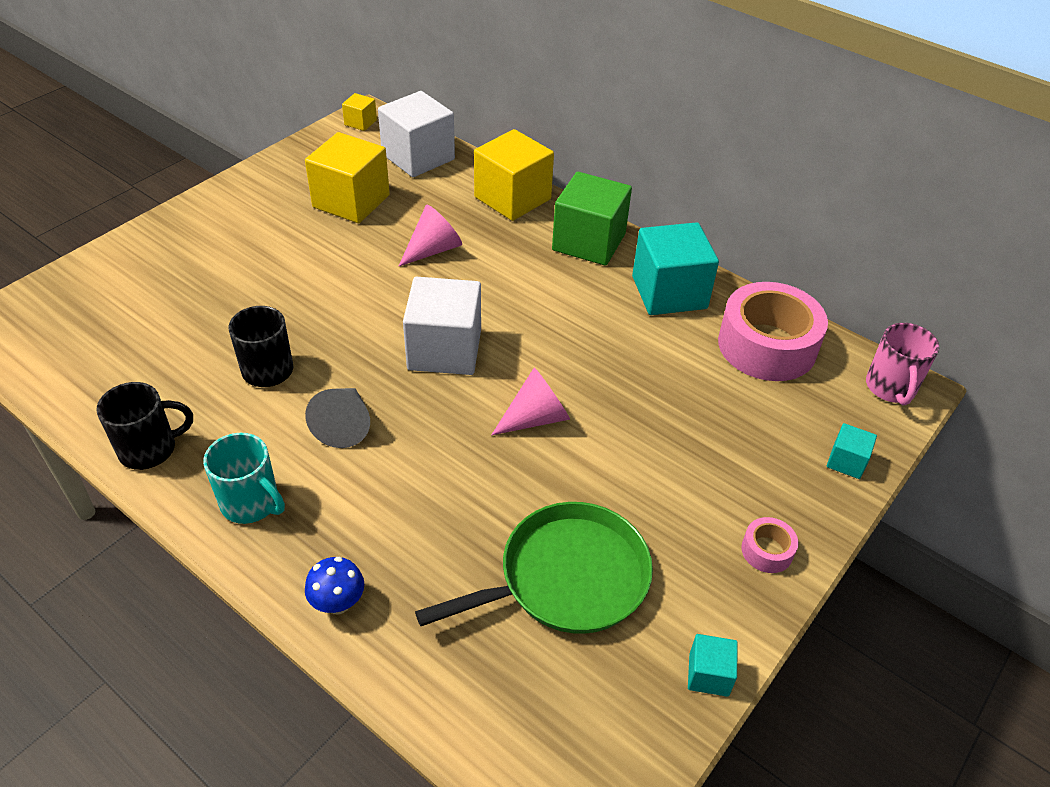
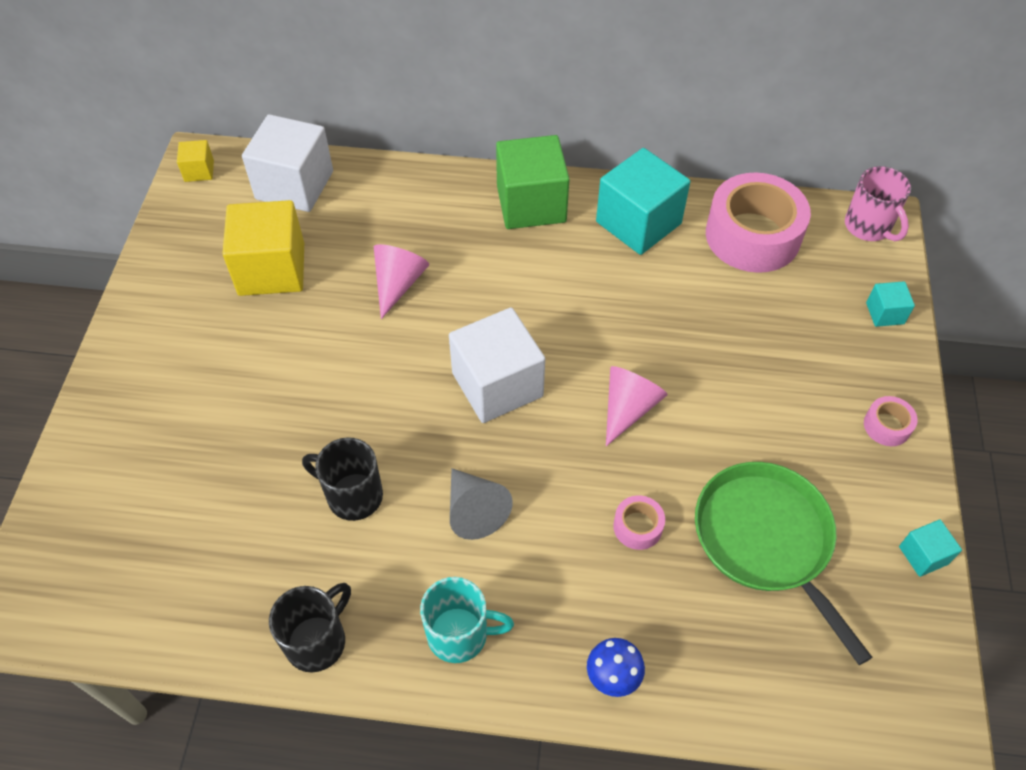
camera: 30 degrees left, 10 degrees up
green pan [415,502,653,634] -> green pan turned 60 degrees counterclockwise [695,462,872,665]
yellow cube [474,129,554,221] -> none
none -> pink tape [613,495,665,550]

